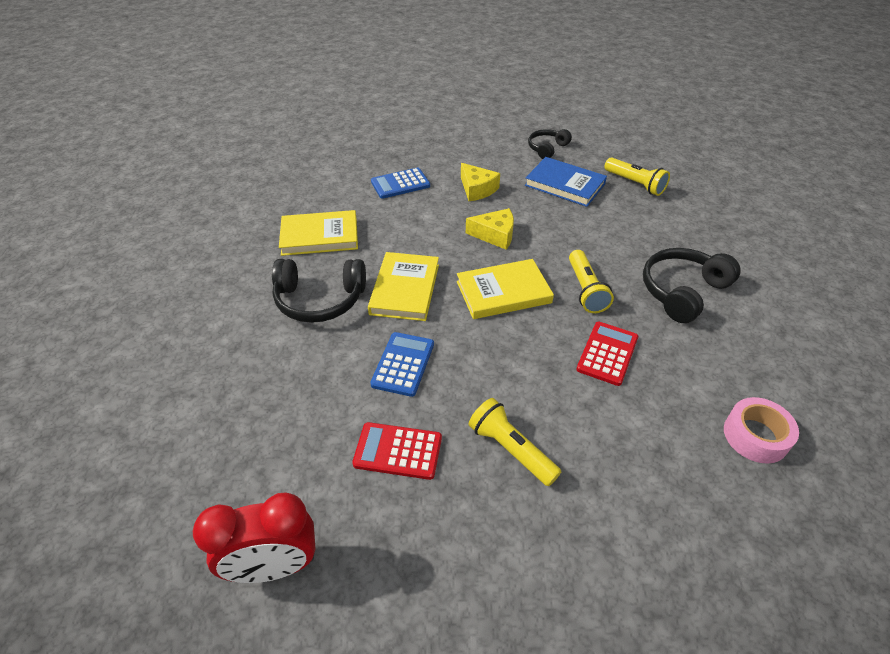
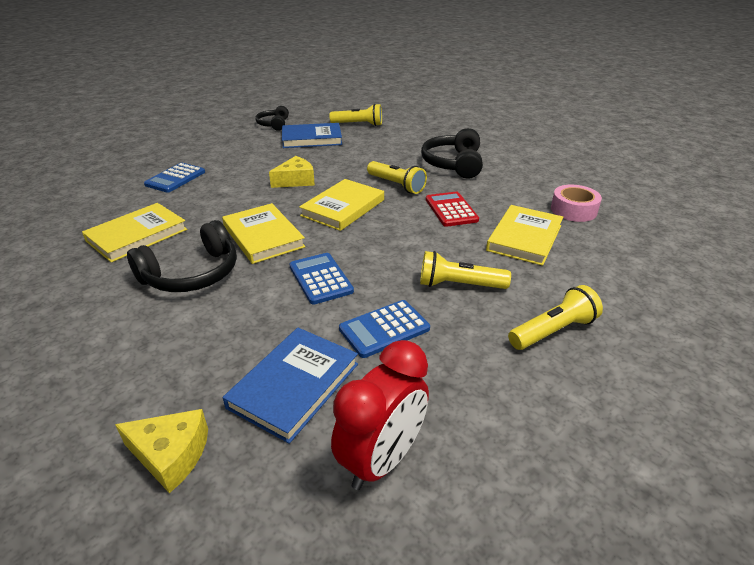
camera: 40 degrees left, 10 degrees down
red calculator [352,422,442,480] -> blue calculator [339,300,430,358]
yellow cheese [461,163,500,201] -> yellow cheese moved to [115,409,208,493]
none -> blue book [223,328,358,444]
none -> yellow book [486,205,563,266]
none -> yellow flashlight [508,285,603,350]

